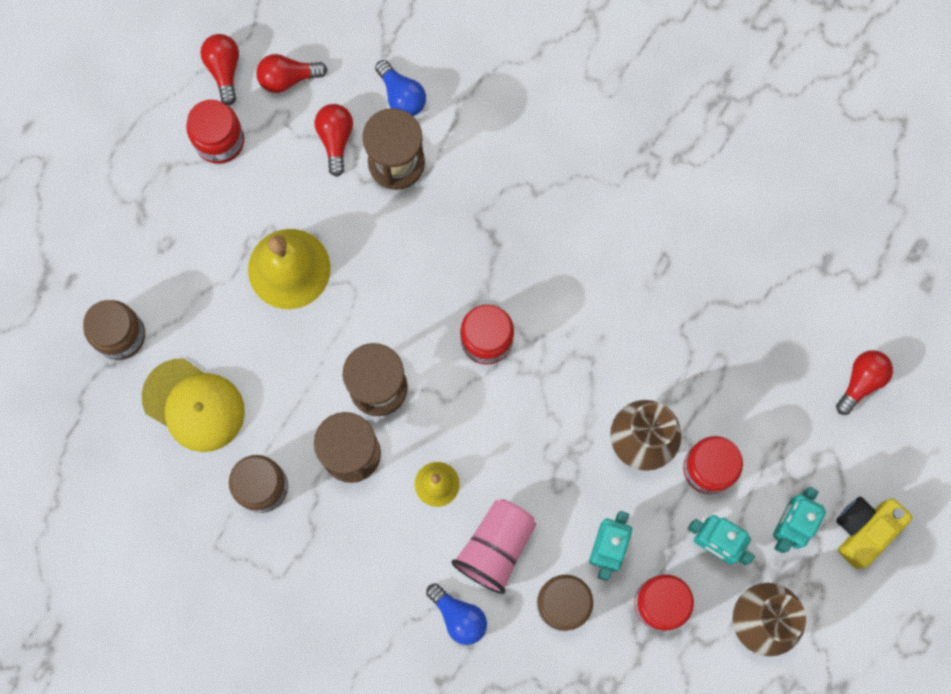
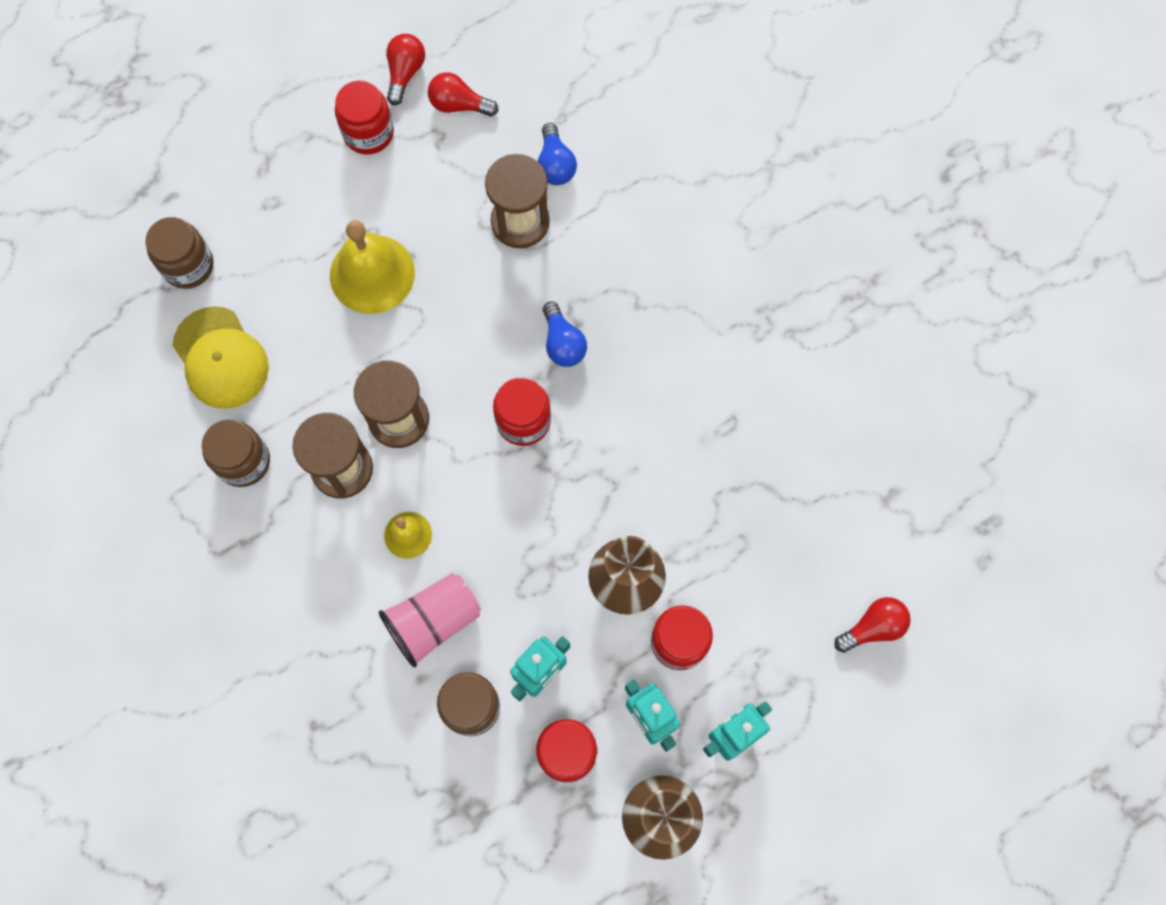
camera: 25 degrees right, 5 degrees down
red light bulb [315,104,353,177] -> none
blue light bulb [426,583,487,645] -> blue light bulb moved to [543,302,587,367]
yellow camera [836,497,912,569] -> none

